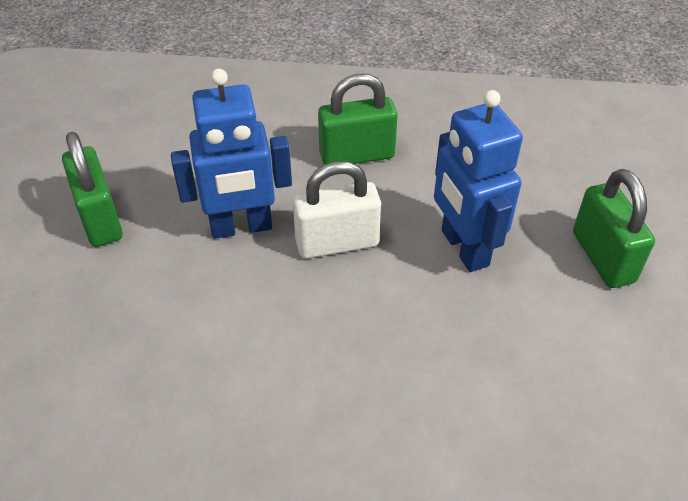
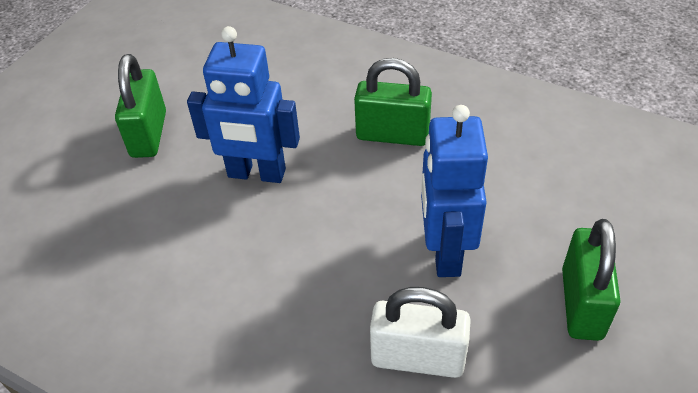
camera: 25 degrees right, 0 degrees up
white padlock [293,161,381,259] -> white padlock moved to [370,287,471,378]

